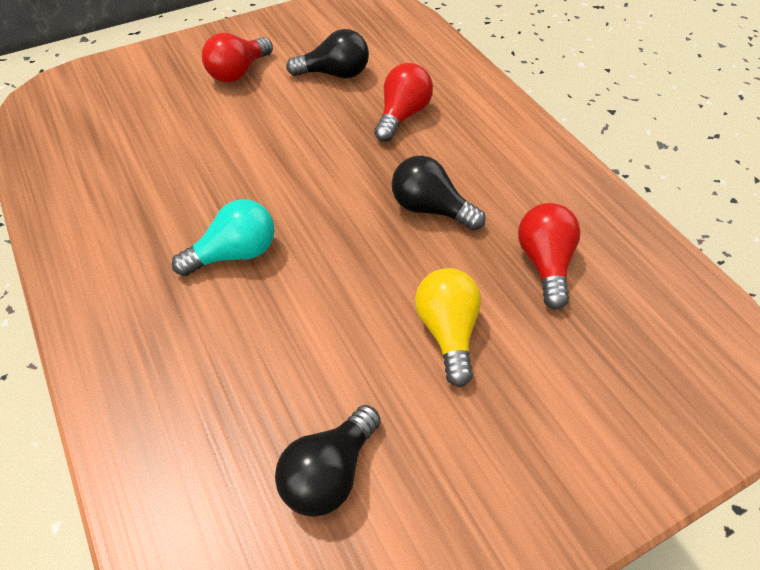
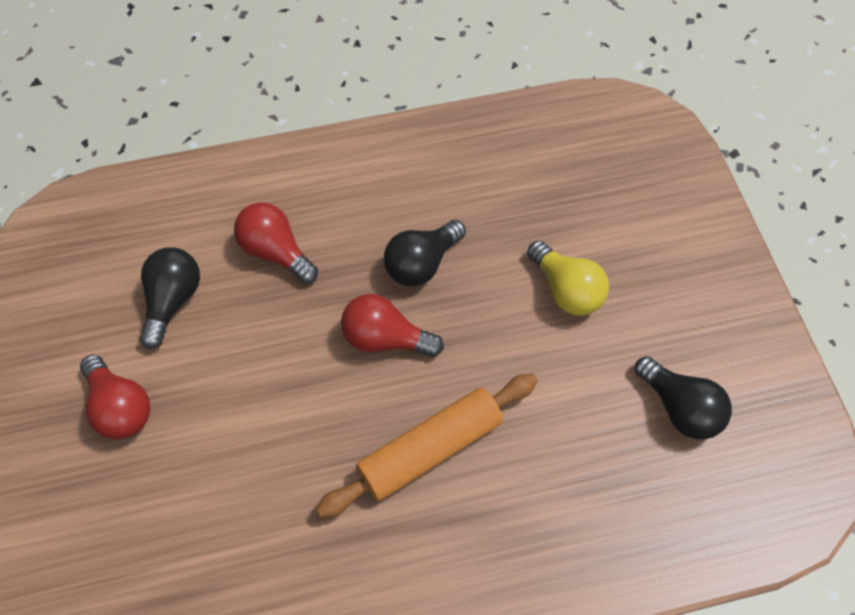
camera: 75 degrees left, 10 degrees up
turquoise light bulb [172,199,275,276] -> orange rolling pin [316,374,538,518]
yellow light bulb [415,268,481,387] -> yellow light bulb turned 135 degrees counterclockwise [527,241,609,315]
red light bulb [518,203,581,309] -> red light bulb moved to [341,294,444,357]

